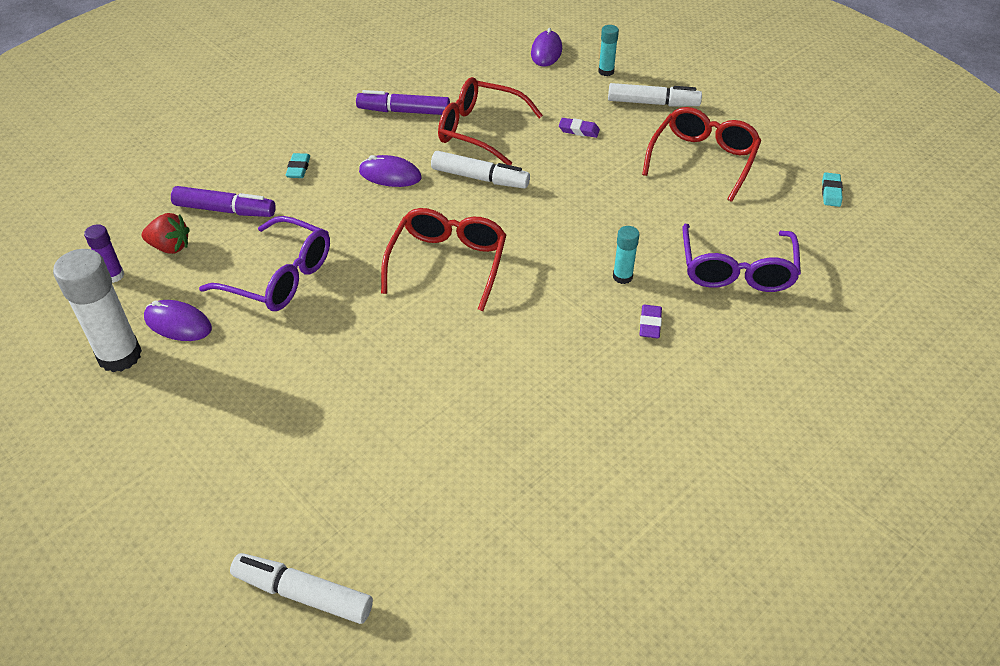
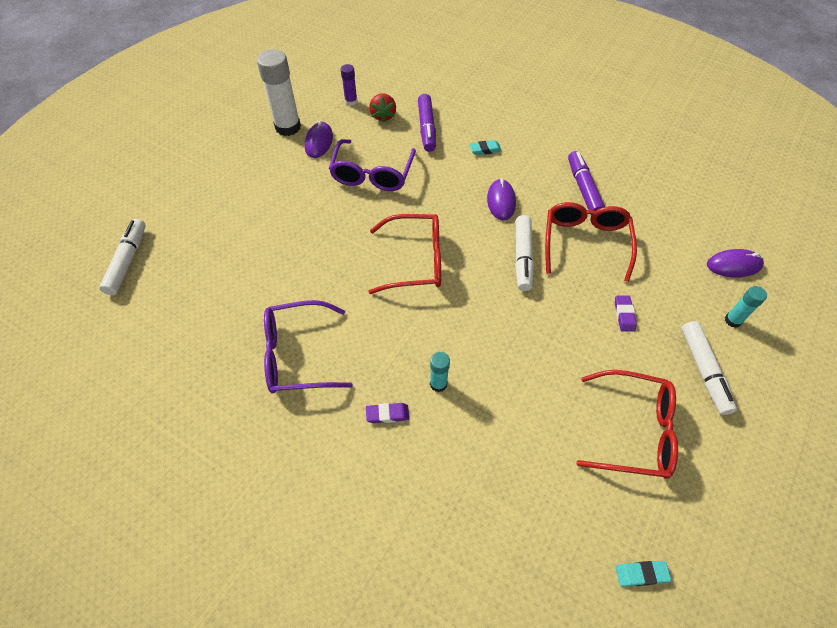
camera: 75 degrees right, 10 degrees up
purple glasses [682,224,801,292] -> purple glasses moved to [264,300,353,394]

